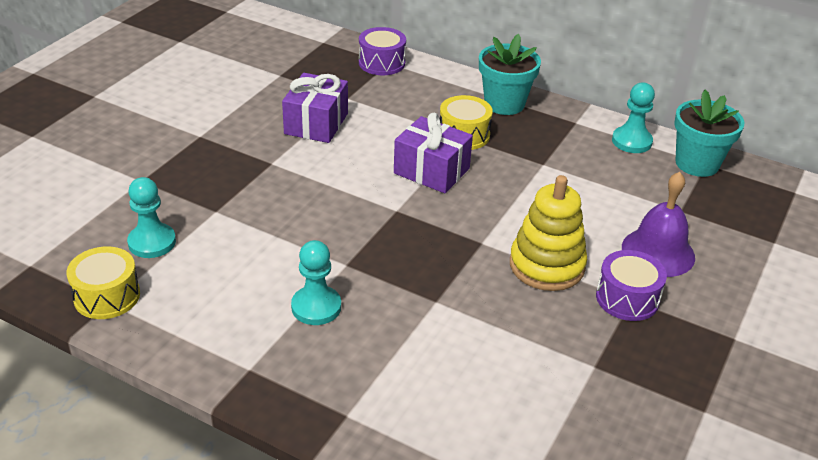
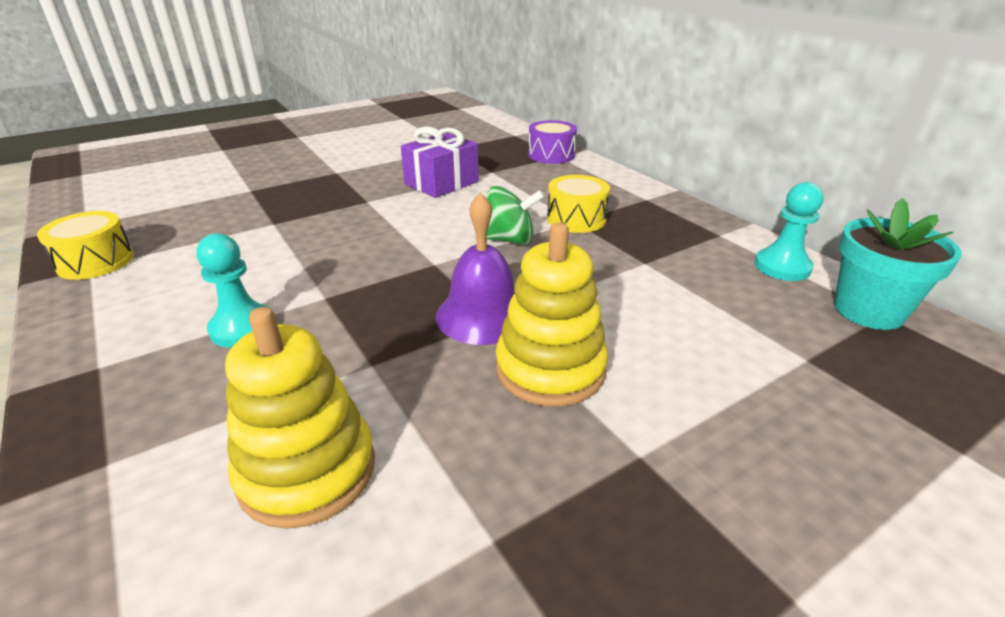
camera: 30 degrees right, 5 degrees down
turquoise pawn [127,177,176,258] -> none
purple gift [394,113,473,193] -> green spinning top [486,186,545,245]
turquoise flower pot [479,34,541,115] -> none
purple drum [596,250,667,321] -> none
purple bell [622,172,695,277] -> purple bell moved to [436,193,515,345]
none -> yellow stacking toy [225,307,375,529]

